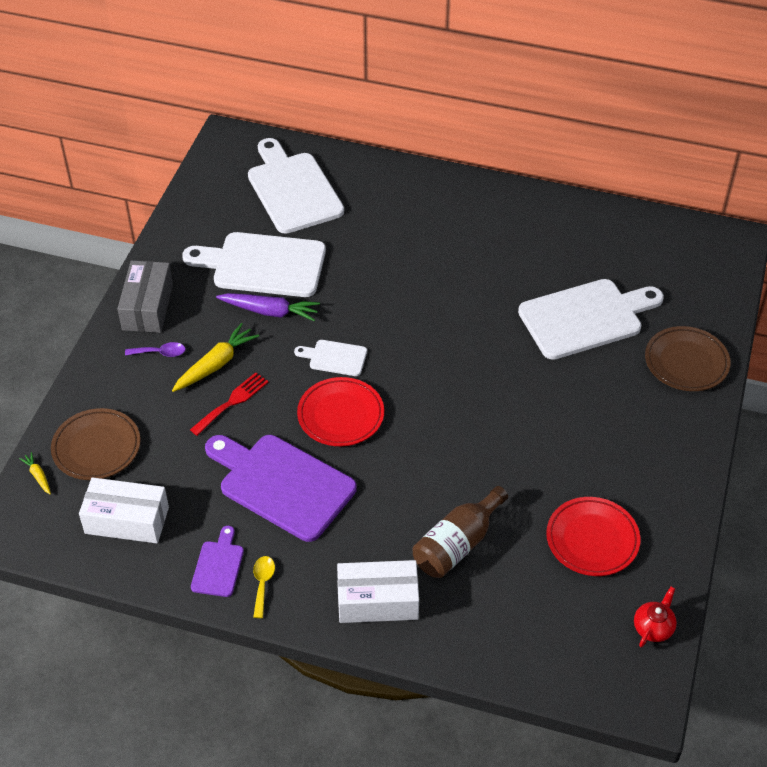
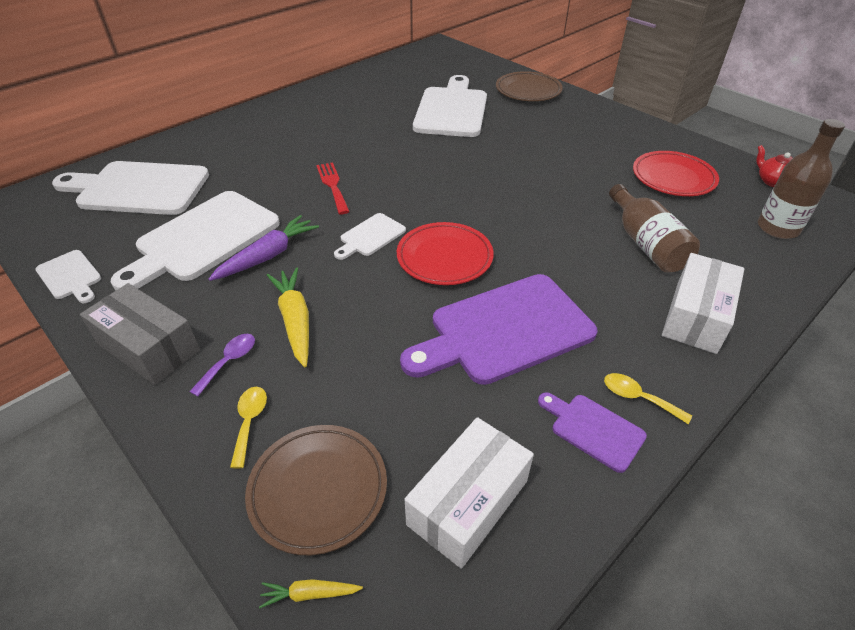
camera: 60 degrees left, 5 degrees down
red fork [190,372,268,436] -> red fork moved to [316,162,350,214]
none -> white cutting board [35,250,101,303]
none -> yellow spoon [230,387,267,468]
none -> brown bottle [758,119,845,239]

